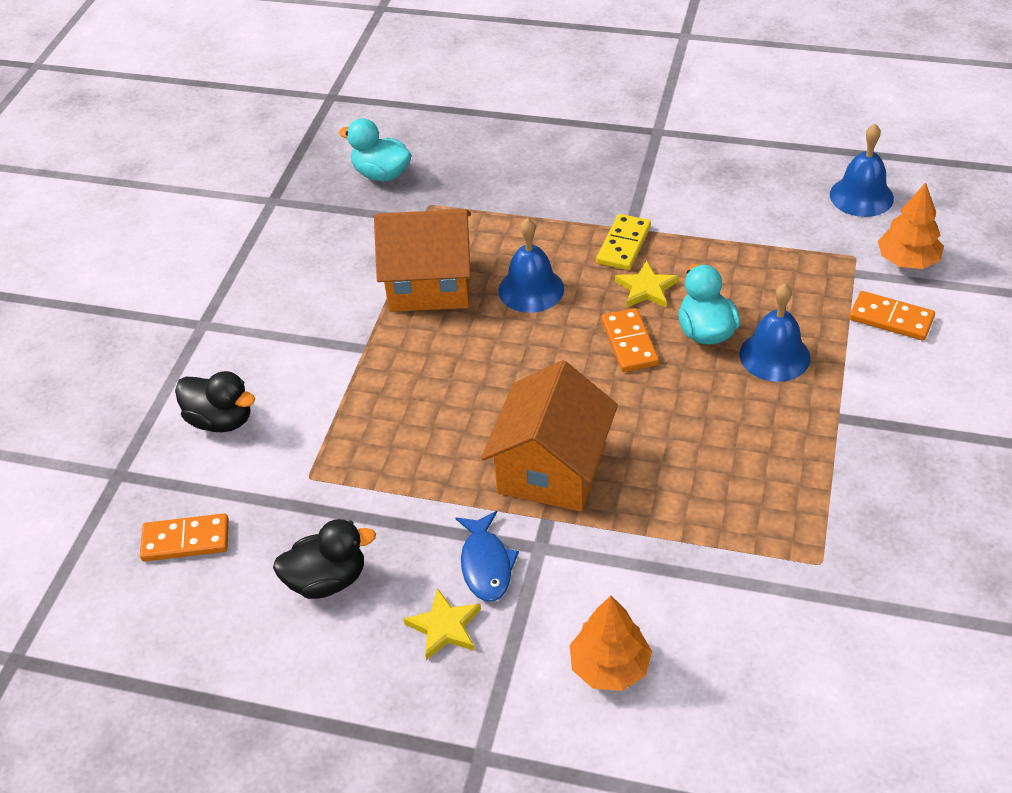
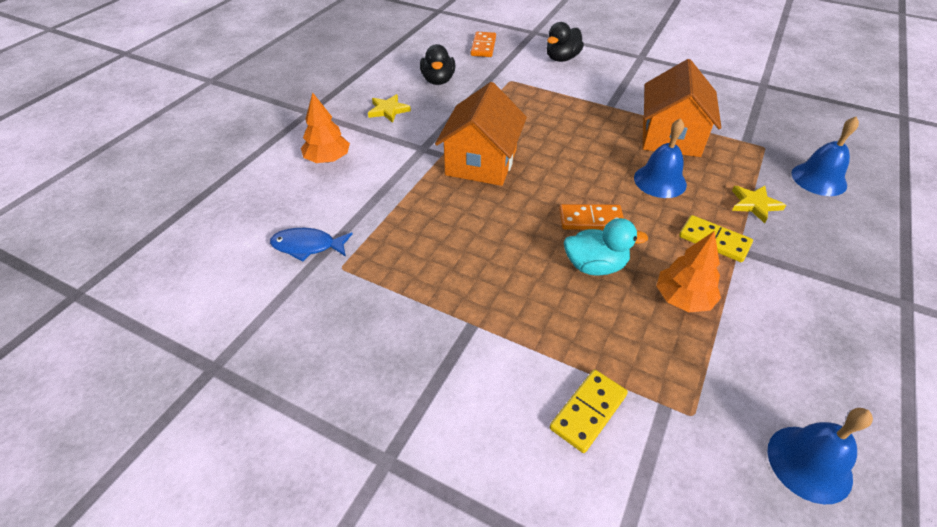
camera: 100 degrees right, 0 degrees up
turquoise duck [339,118,412,181] -> none
blue fish [455,511,519,602] -> blue fish moved to [270,228,353,262]
orange house [481,360,618,512] -> orange house turned 75 degrees clockwise [435,82,527,186]
yellow star [615,261,679,308] -> yellow star moved to [732,186,786,223]
blue bell [739,283,811,382] -> blue bell moved to [792,116,859,196]
orange domino [849,291,935,341] -> yellow domino [550,370,628,453]
orange tree [878,182,944,269] -> orange tree moved to [656,231,721,312]

